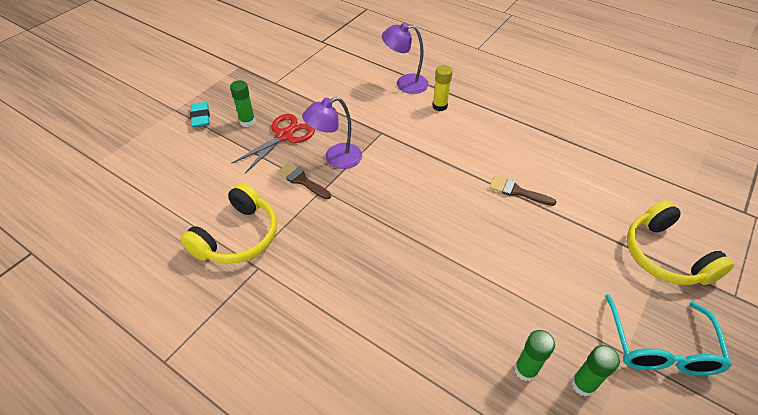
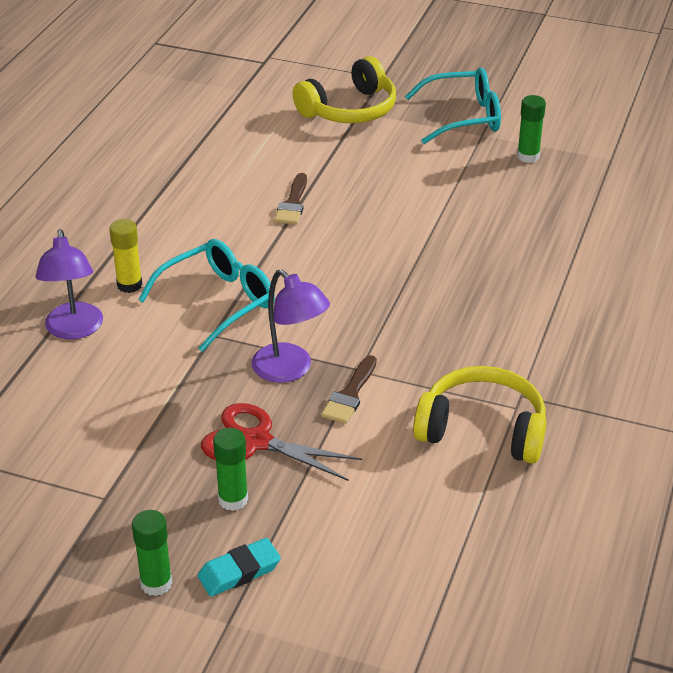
camera: 105 degrees left, 10 degrees down
green glue stick [514,330,555,381] -> green glue stick moved to [132,510,172,596]
none -> turquoise glasses [138,239,275,352]

